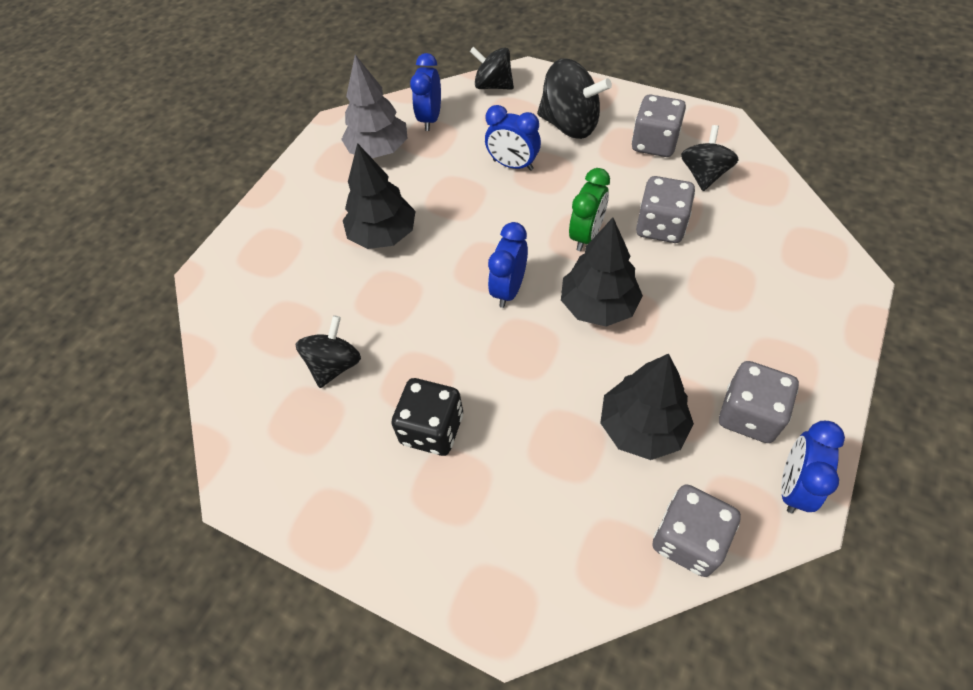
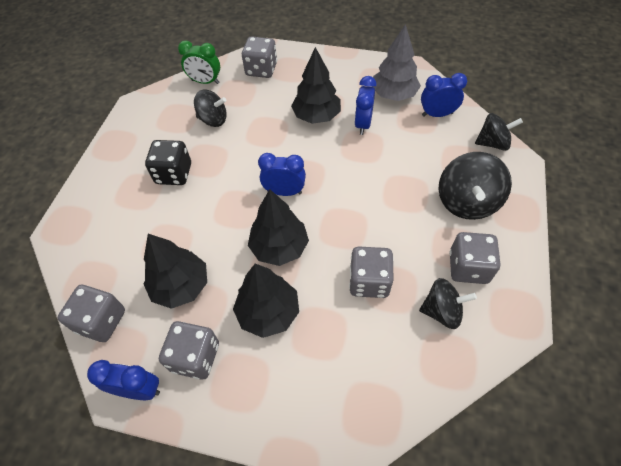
camera: 75 degrees right, 0 degrees up
black spinning top [470,47,514,90] -> black spinning top turned 75 degrees clockwise [475,113,523,151]
blue clock [485,105,541,171] -> blue clock moved to [354,76,377,135]
green clock [569,168,610,251] -> green clock moved to [178,40,220,84]
none -> black tree [233,264,299,338]
none -> grey dice [242,36,277,78]

